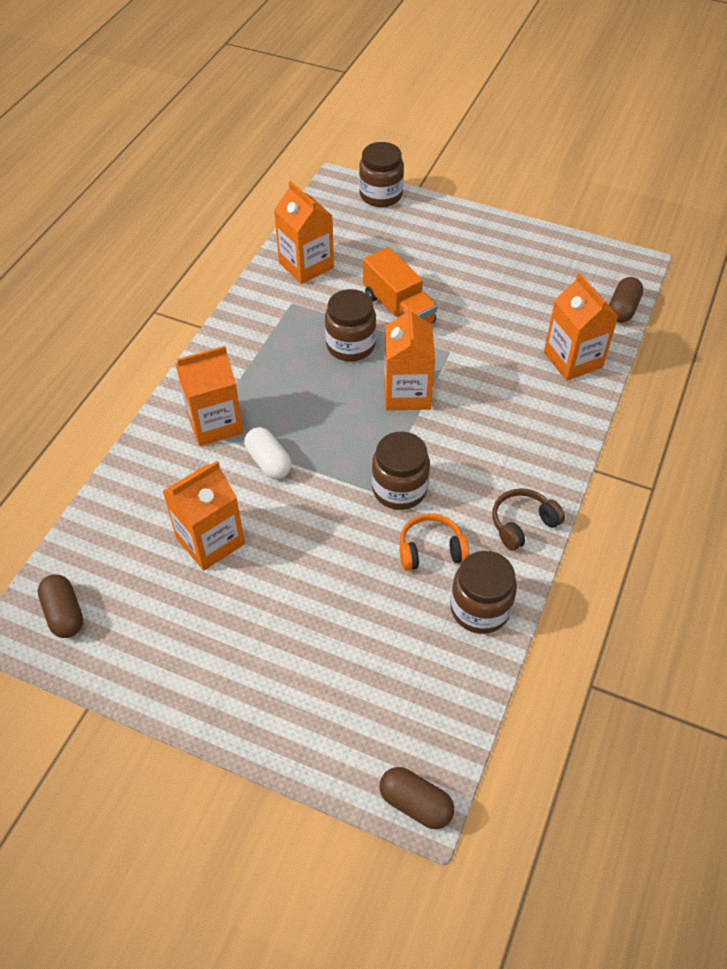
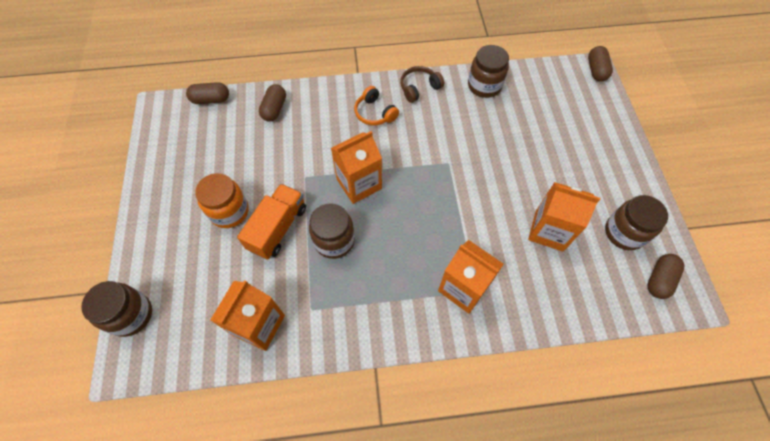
camera: 120 degrees left, 10 degrees up
white capsule [244,427,292,479] -> none
brown jar [372,432,430,510] -> brown jar moved to [605,195,668,250]
orange headphones [400,513,469,571] -> orange headphones moved to [354,86,399,125]
brown headphones [492,488,565,551] -> brown headphones turned 120 degrees clockwise [400,66,444,103]
orange carton [544,273,618,381] -> brown capsule [259,84,286,122]
none -> orange jar [195,173,249,228]

